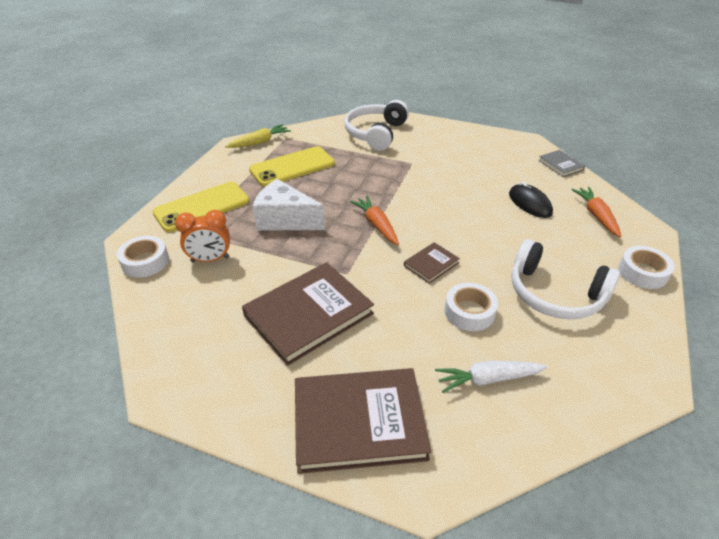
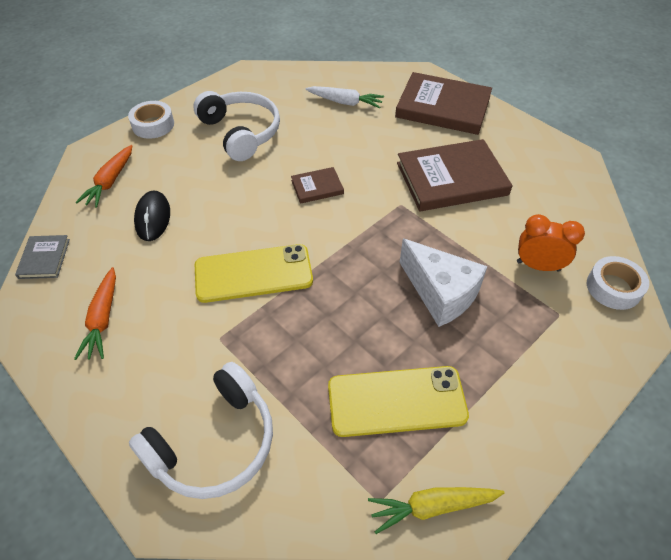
camera: 155 degrees left, 10 degrees up
yellow phone [152,182,250,232] -> yellow phone moved to [195,244,313,303]
orange carrot [350,196,399,245] -> orange carrot moved to [74,267,116,360]
white tape [445,283,498,331] -> none

